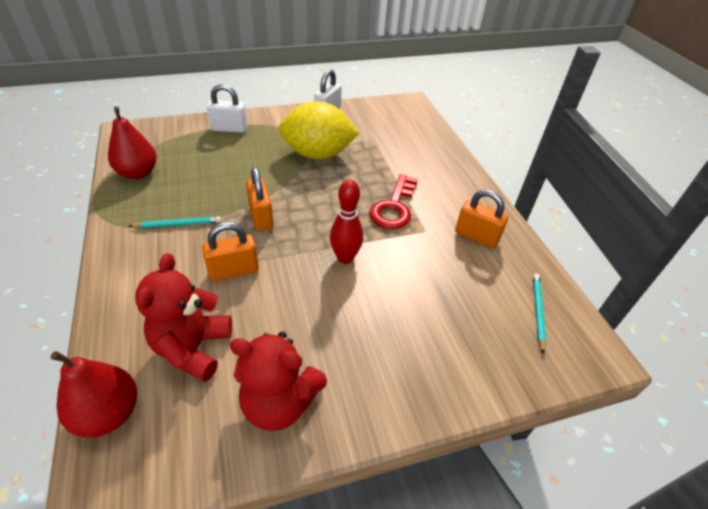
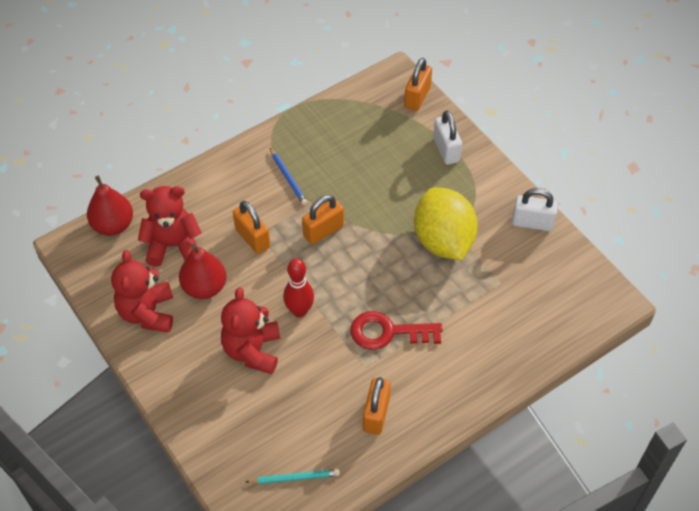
camera: 75 degrees right, 10 degrees up
red pear [108,106,157,179] -> red pear moved to [179,244,226,299]
turquoise pencil [129,216,221,228] -> blue pencil [270,148,307,205]
none -> red teddy bear [221,287,280,374]
none -> orange padlock [404,58,432,111]

